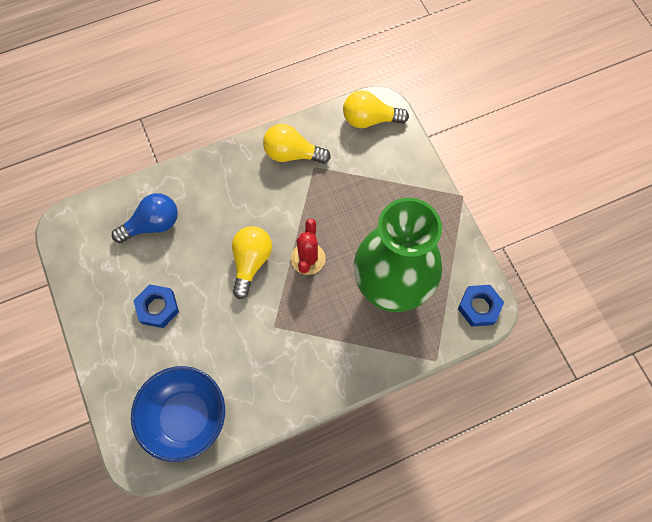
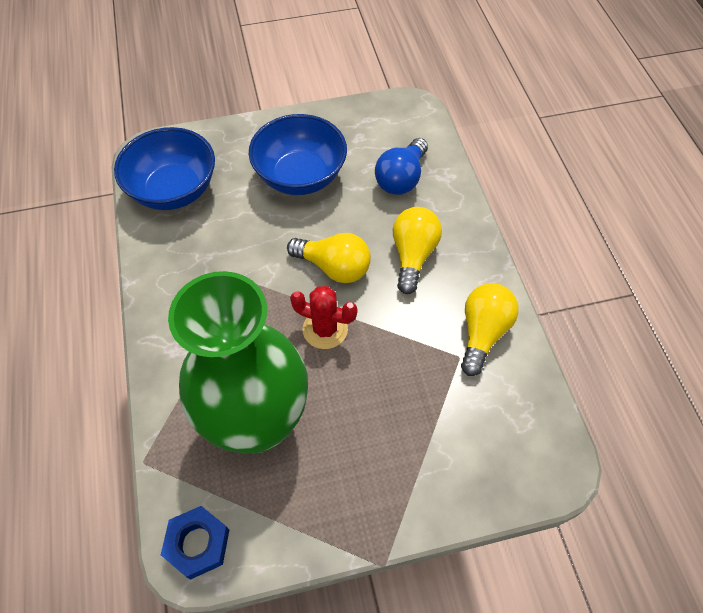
camera: 100 degrees right, 10 degrees down
blue light bulb [112,193,178,243] -> blue light bulb turned 45 degrees clockwise [375,138,428,195]
blue nut [133,284,179,328] -> blue bowl [249,114,347,195]
yellow light bulb [343,90,409,128] -> yellow light bulb moved to [393,207,442,294]

